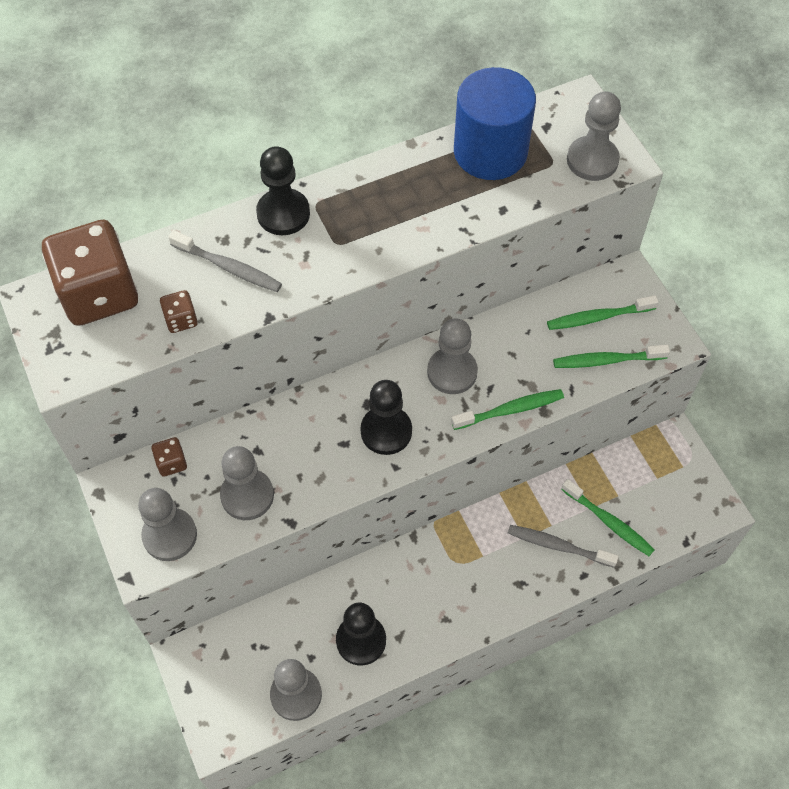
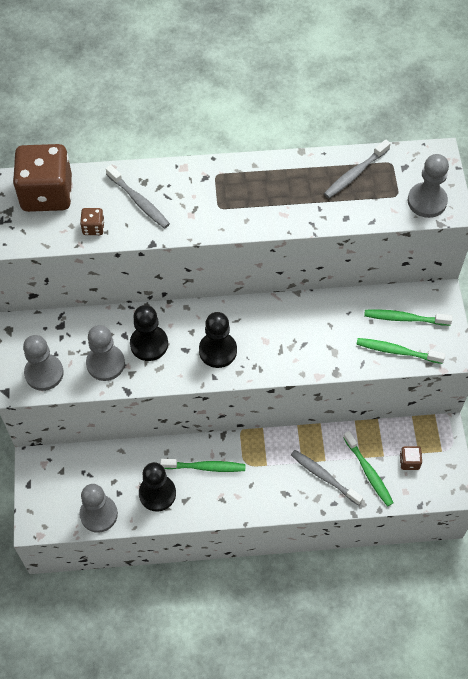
camera: 20 degrees right, 0 degrees up
brown dice [152,437,187,477] -> brown dice moved to [400,446,422,470]
black pawn [256,146,310,235] -> black pawn moved to [130,305,168,361]
grey pawn [427,319,478,394] -> none
green toothbrush [451,389,564,430] -> green toothbrush moved to [161,459,246,472]
blue cylinder [454,67,536,180] -> grey toothbrush [324,139,391,198]

